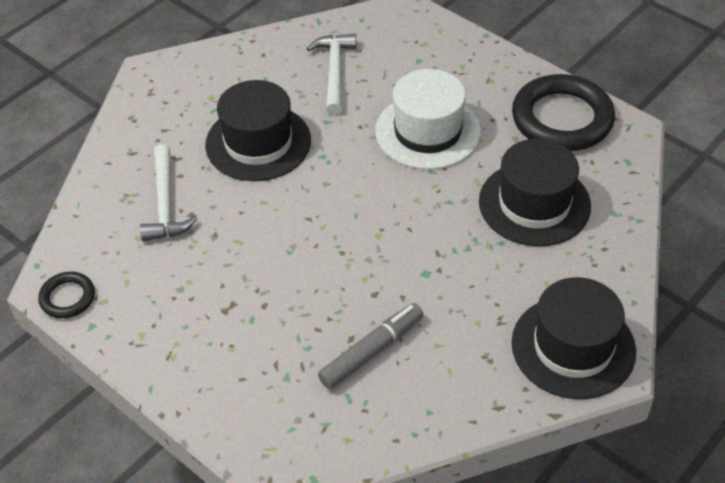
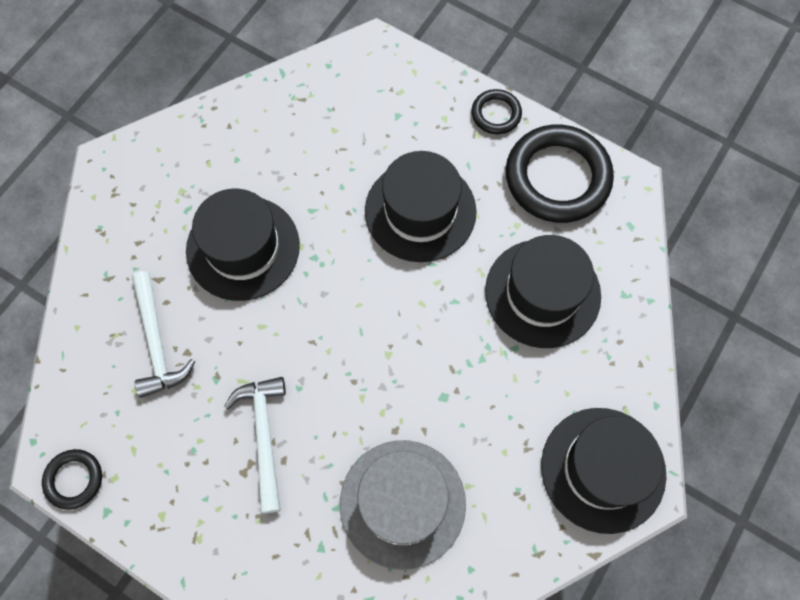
camera: 10 degrees left, 20 degrees up
white hammer [306,34,356,115] -> white hammer moved to [224,377,286,514]
grey marker [318,303,424,389] -> grey hat [340,440,466,570]
white hat [375,69,481,169] -> black hat [365,151,476,262]
none -> black ring [472,89,522,134]

